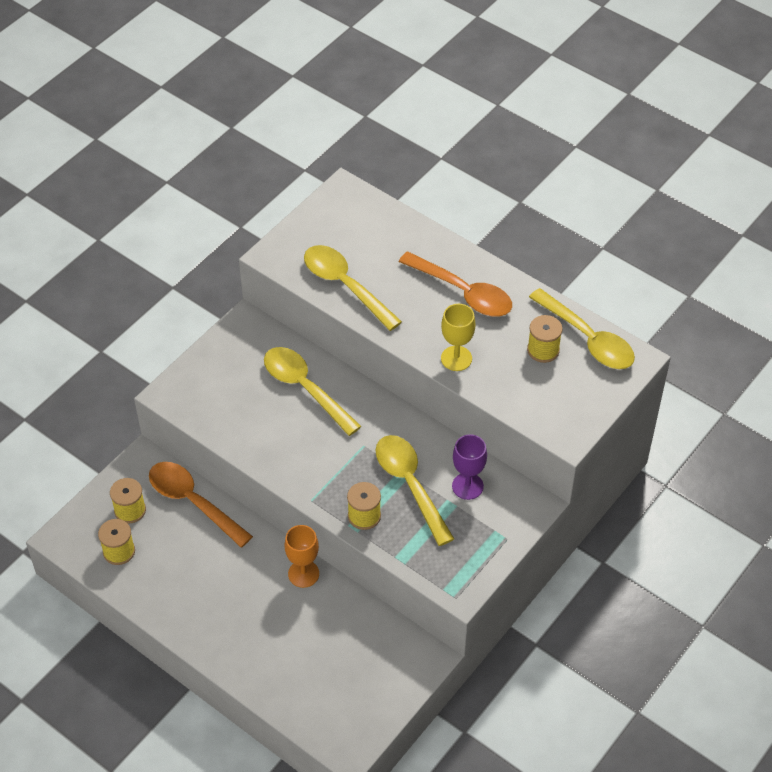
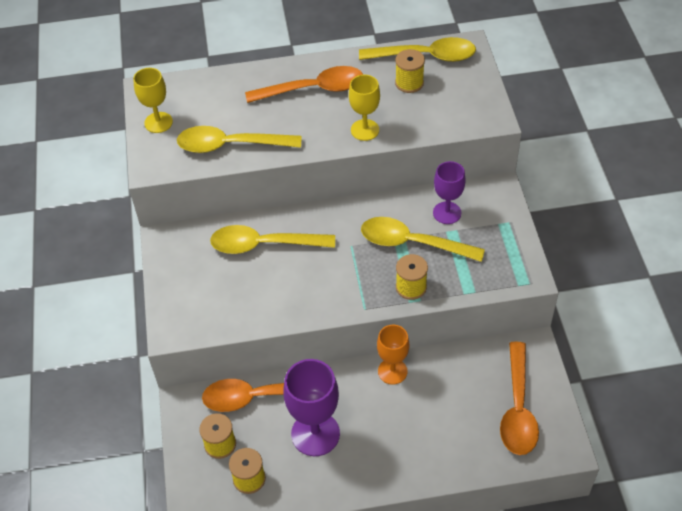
camera: 45 degrees left, 0 degrees up
none -> yellow goblet [133,68,173,133]
none -> purple goblet [283,359,340,456]
none -> orange spoon [500,341,539,455]

